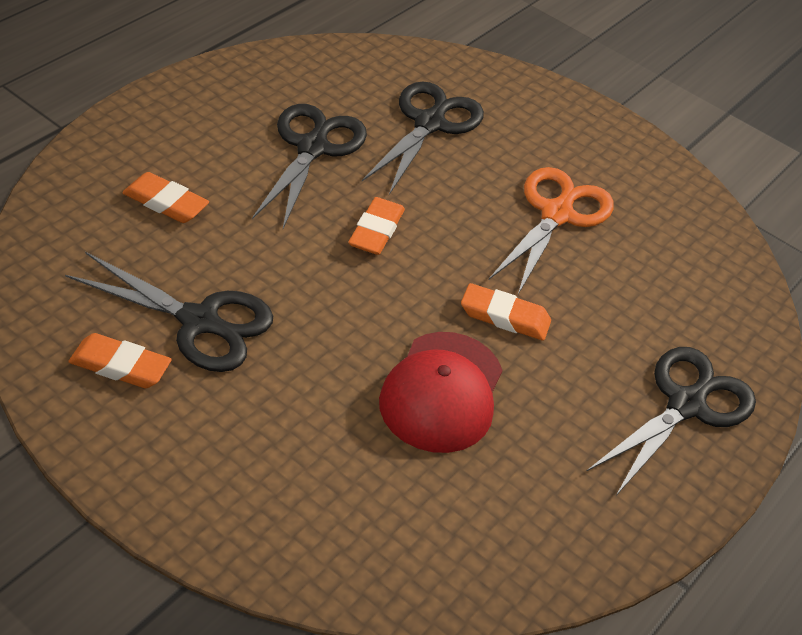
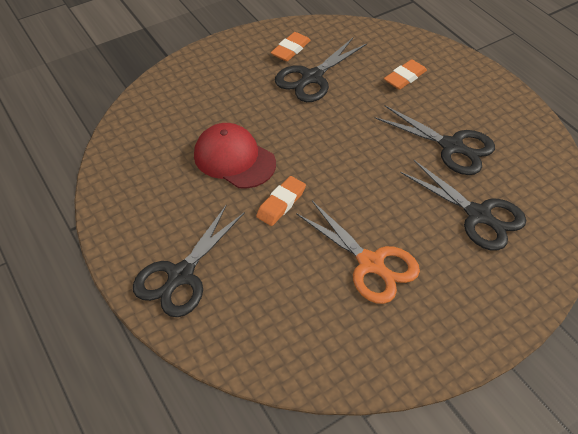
camera: 115 degrees right, 5 degrees up
orange eraser [348,197,405,255] -> none
black scissors [586,347,756,497] -> black scissors turned 60 degrees clockwise [133,204,245,317]

